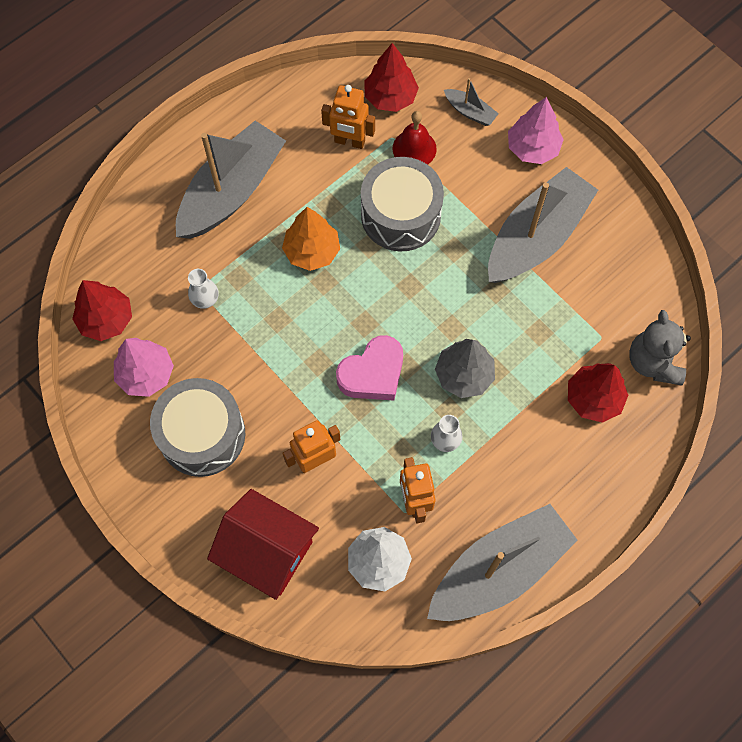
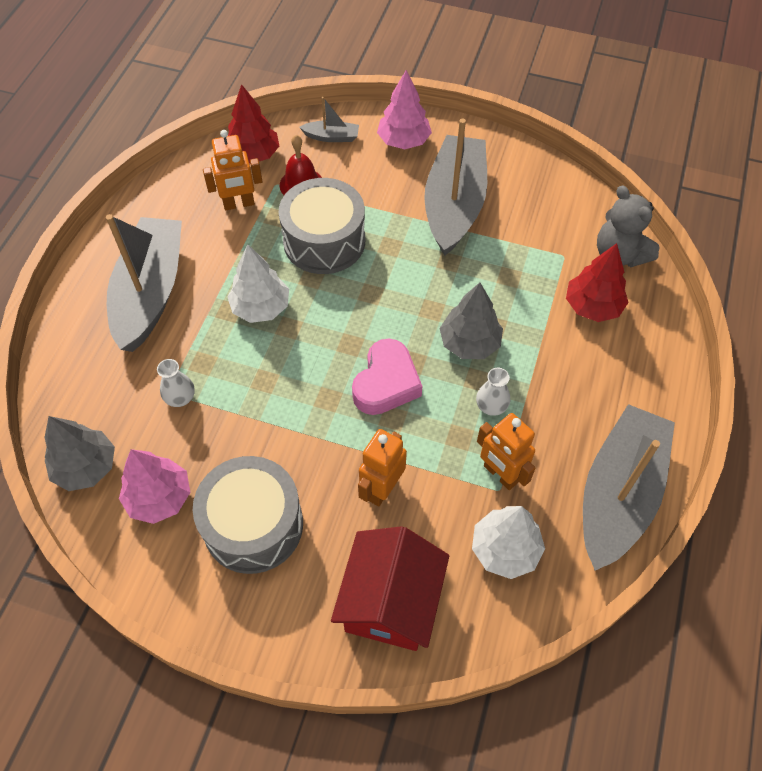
camera: 30 degrees left, 10 degrees down
red tree [72,280,132,341] -> grey tree [44,416,115,491]
red house [207,489,319,600] -> red house turned 75 degrees counterclockwise [331,526,449,651]
orange tree [282,207,340,271] -> white tree [227,244,289,323]

